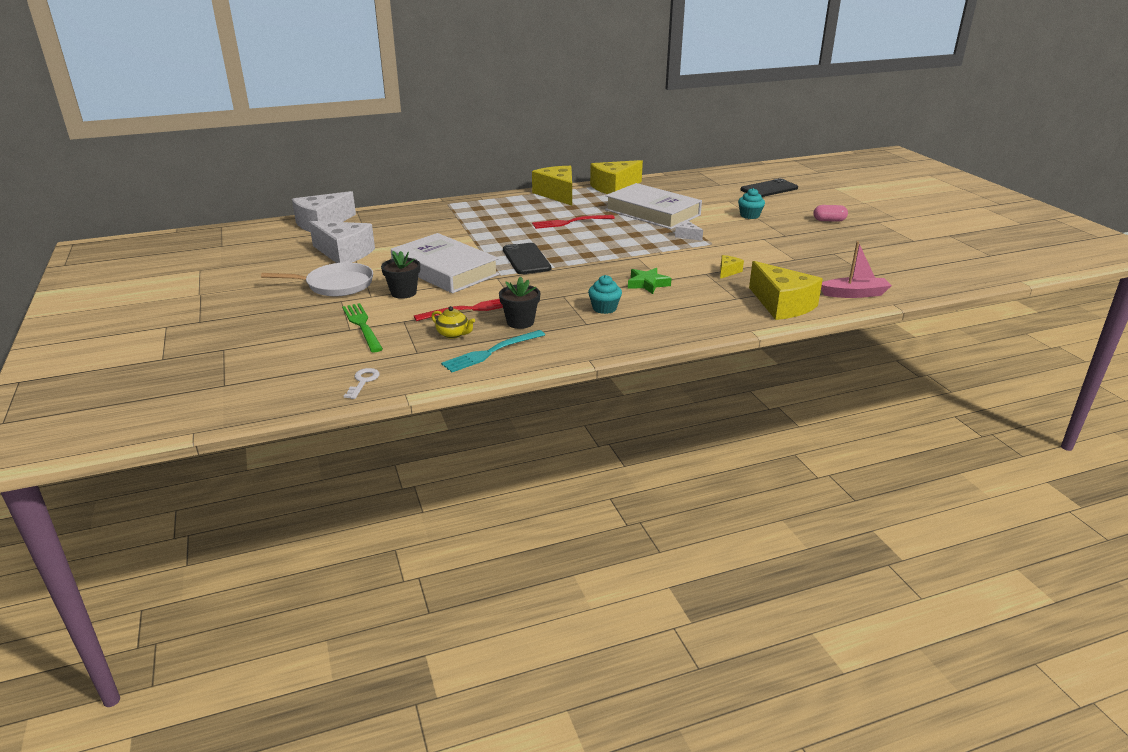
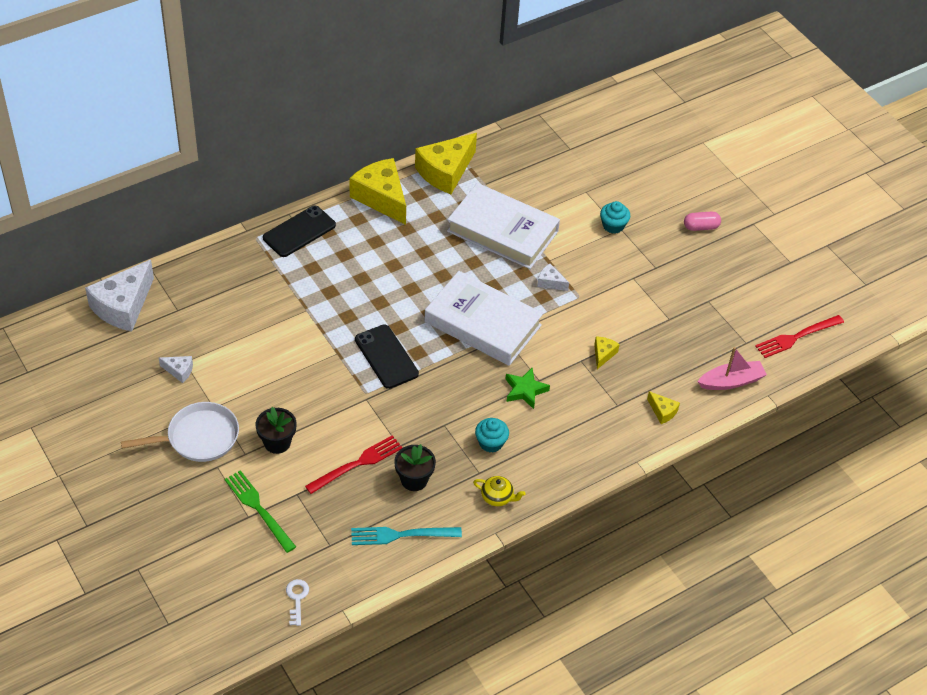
camera: 15 degrees left, 20 degrees up
white cheese [309,221,375,263] -> white cheese [159,356,193,383], size x0.45
white book [391,233,499,293] -> white book moved to [424,271,543,366]
yellow teapot [431,306,475,339] -> yellow teapot moved to [473,476,526,506]
turquoise fork [441,330,545,373] -> turquoise fork turned 45 degrees clockwise [351,527,462,545]
red fork [532,215,615,229] -> red fork moved to [755,315,844,358]
black phone [740,178,798,197] -> black phone moved to [263,205,336,257]
yellow cheese [749,261,823,320] -> yellow cheese [647,391,680,424], size x0.45

